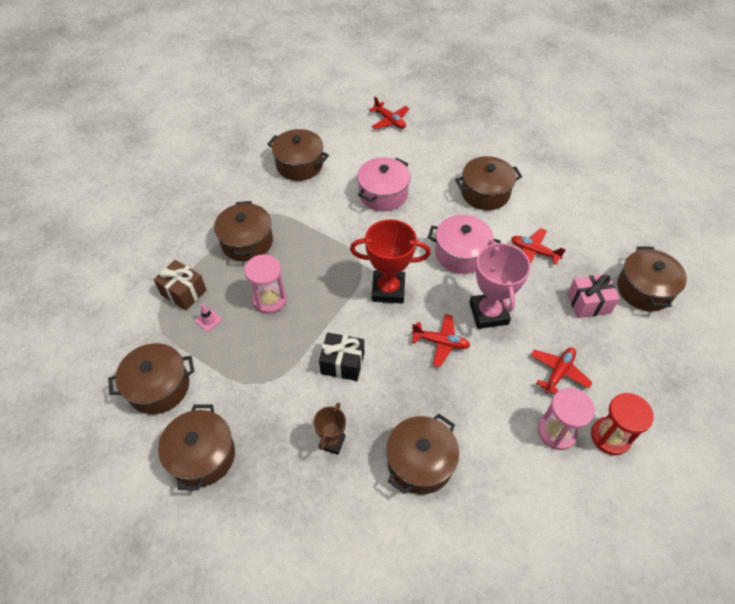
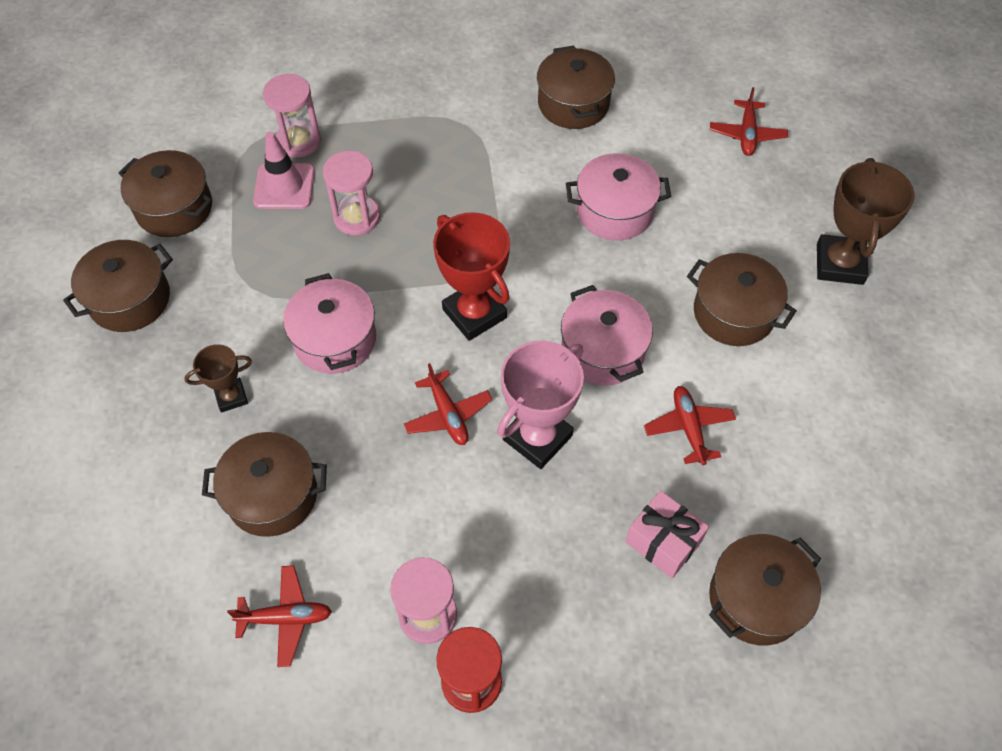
camera: 50 degrees right, 5 degrees up
brown gift [154,260,206,310] -> pink hourglass [263,74,321,158]
pink traffic cone [195,304,222,332] -> pink traffic cone [253,132,315,209], size x2.06
brown pot [214,201,273,261] -> none
black gift [319,333,364,381] -> pink pot [283,273,376,374]
red plane [531,347,593,394] -> red plane moved to [227,565,332,667]
none -> brown trophy [817,158,915,285]

